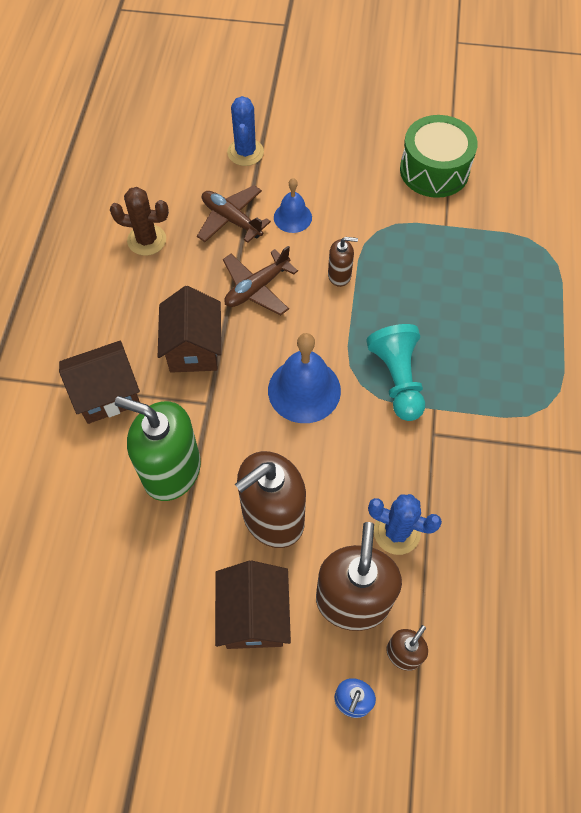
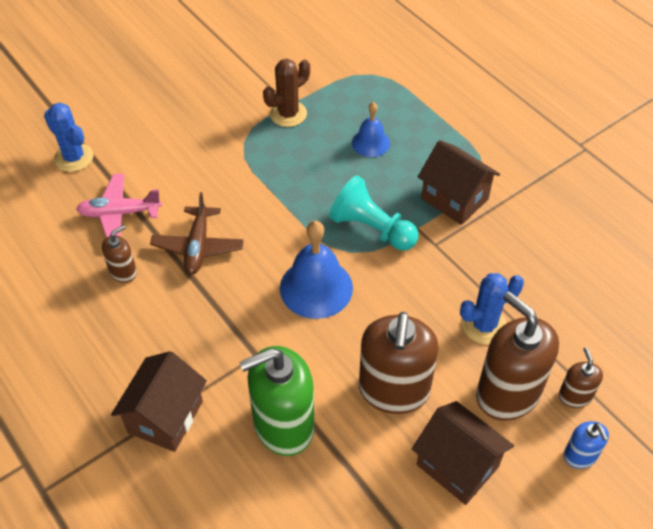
camera: 45 degrees left, 10 degrees down
brown cactus [110,187,169,256] -> brown cactus moved to [263,59,310,127]
brown house [158,286,221,373] -> brown house moved to [418,140,500,225]
brown plane [197,185,271,243] -> pink plane [76,173,162,238]
blue bell [274,178,312,233] -> blue bell moved to [352,102,390,157]
brown soap dispenser [328,237,358,287] -> brown soap dispenser moved to [102,225,137,283]
green drum [400,115,478,198] -> none

